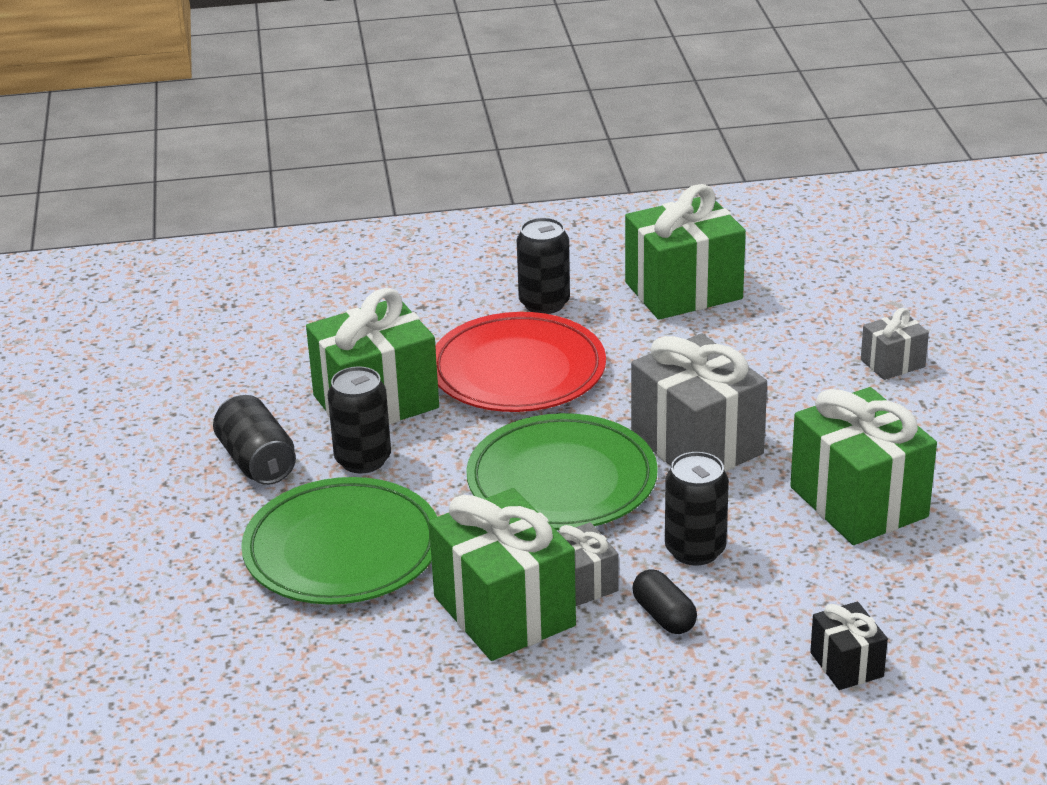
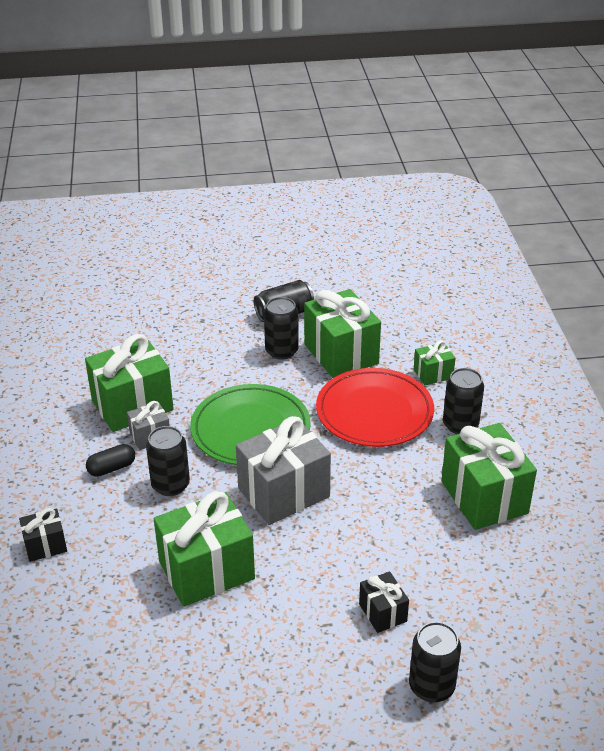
camera: 90 degrees right, 5 degrees up
green plate [241,477,437,605] -> none
grey gift [861,308,929,380] -> black gift [359,571,409,633]
none -> black can [409,622,461,702]
none -> green gift [414,340,456,385]

